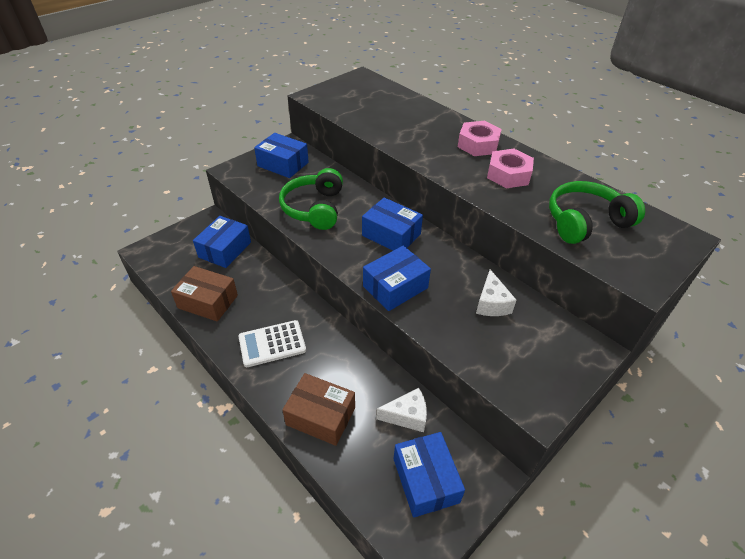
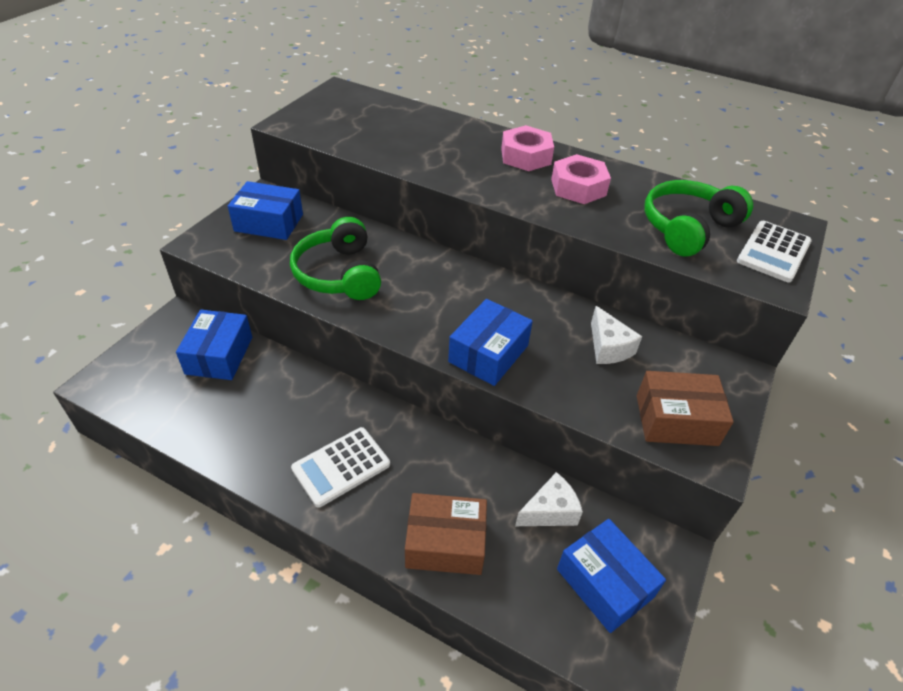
camera: 20 degrees left, 0 degrees up
brown box [171,266,238,322] -> brown box moved to [637,371,734,446]
blue box [362,197,423,251] -> none
none -> white calculator [737,221,812,282]

